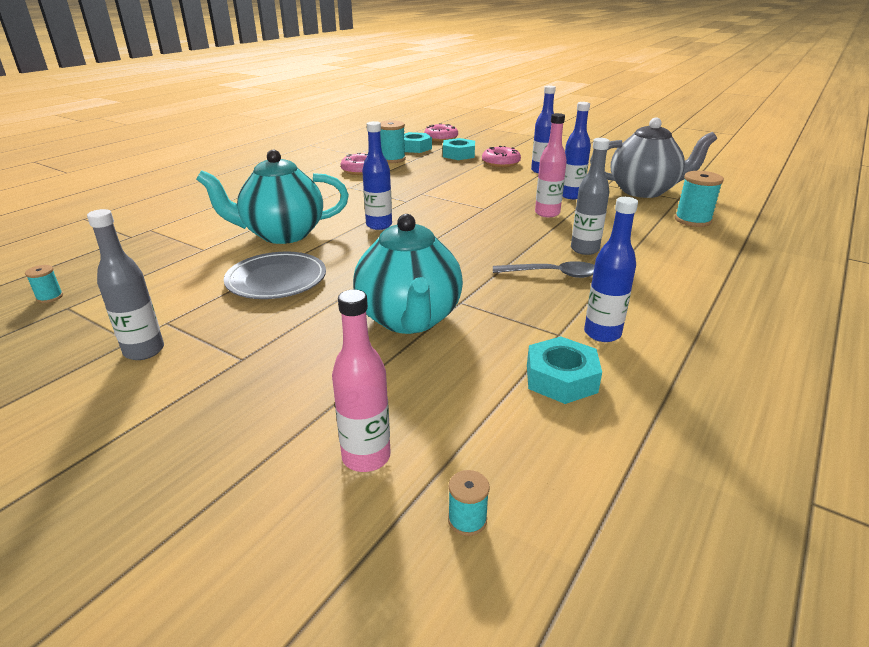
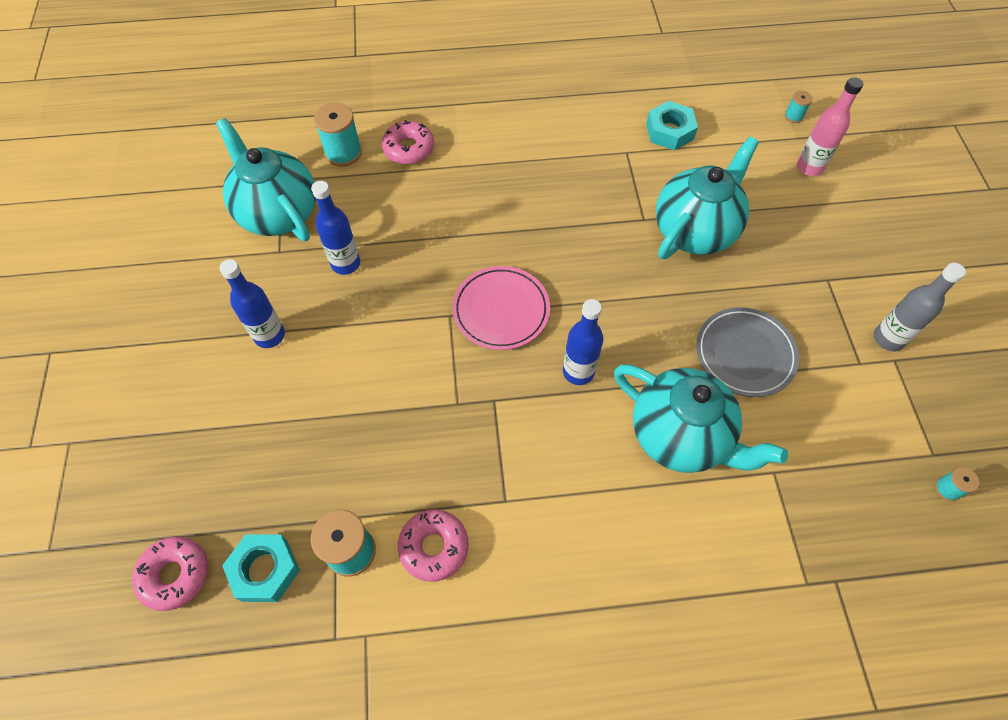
camera: 130 degrees left, 30 degrees up
turquoise nut [443,138,475,160] -> none
pink donut [482,146,521,167] -> pink donut moved to [382,120,434,164]
grey spoon [493,261,595,278] -> none
pink bottle [535,113,567,217] -> none
grey bottle [571,138,610,255] -> none
blue bottle [584,197,638,342] -> none
grey teapot [590,117,717,198] -> turquoise teapot [216,118,316,241]
none -> pink plate [452,266,550,350]

